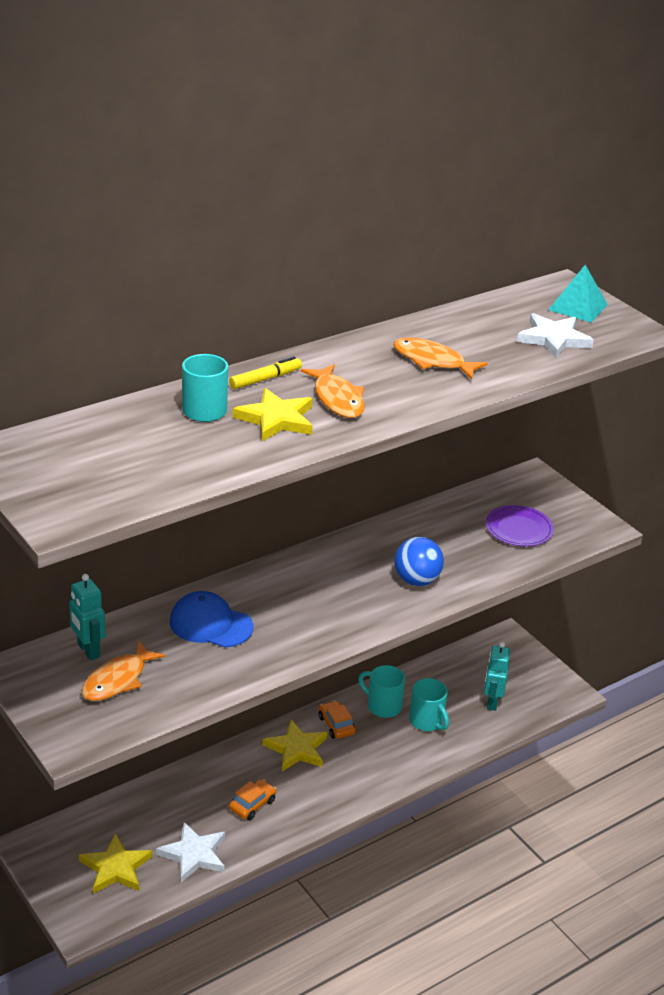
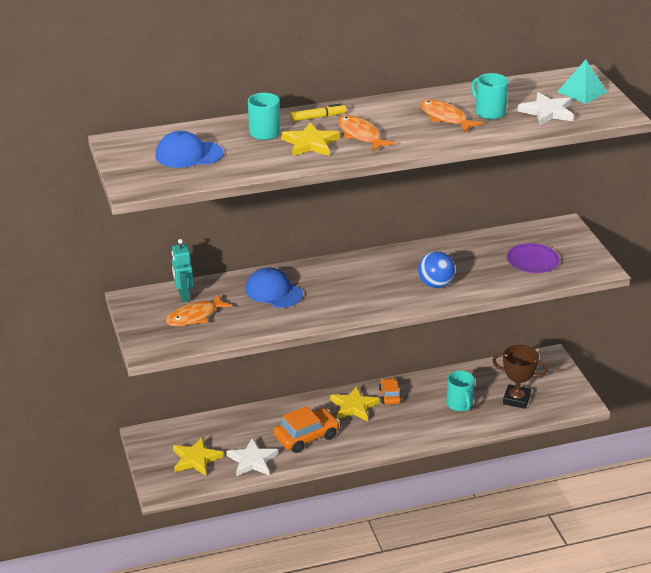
camera: 20 degrees right, 0 degrees up
orange car [229,779,276,820] -> orange car [274,406,340,453], size x1.73
orange fish [301,364,365,418] -> orange fish turned 150 degrees clockwise [338,115,395,151]
turquoise mug [358,665,405,718] -> turquoise mug moved to [471,73,508,119]
turquoise robot [484,642,510,711] -> brown trophy [492,345,548,409]
none -> blue cap [155,131,223,168]

